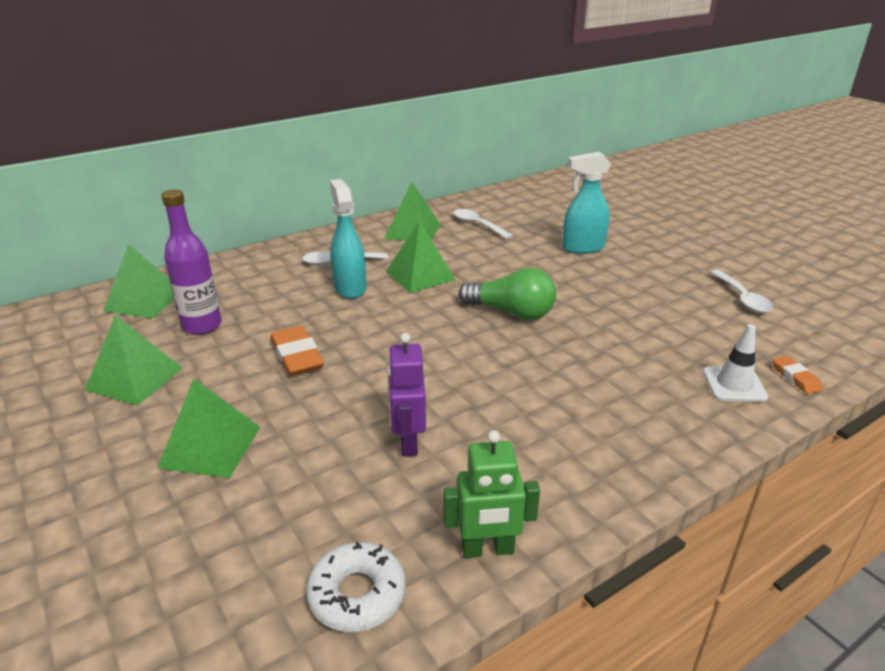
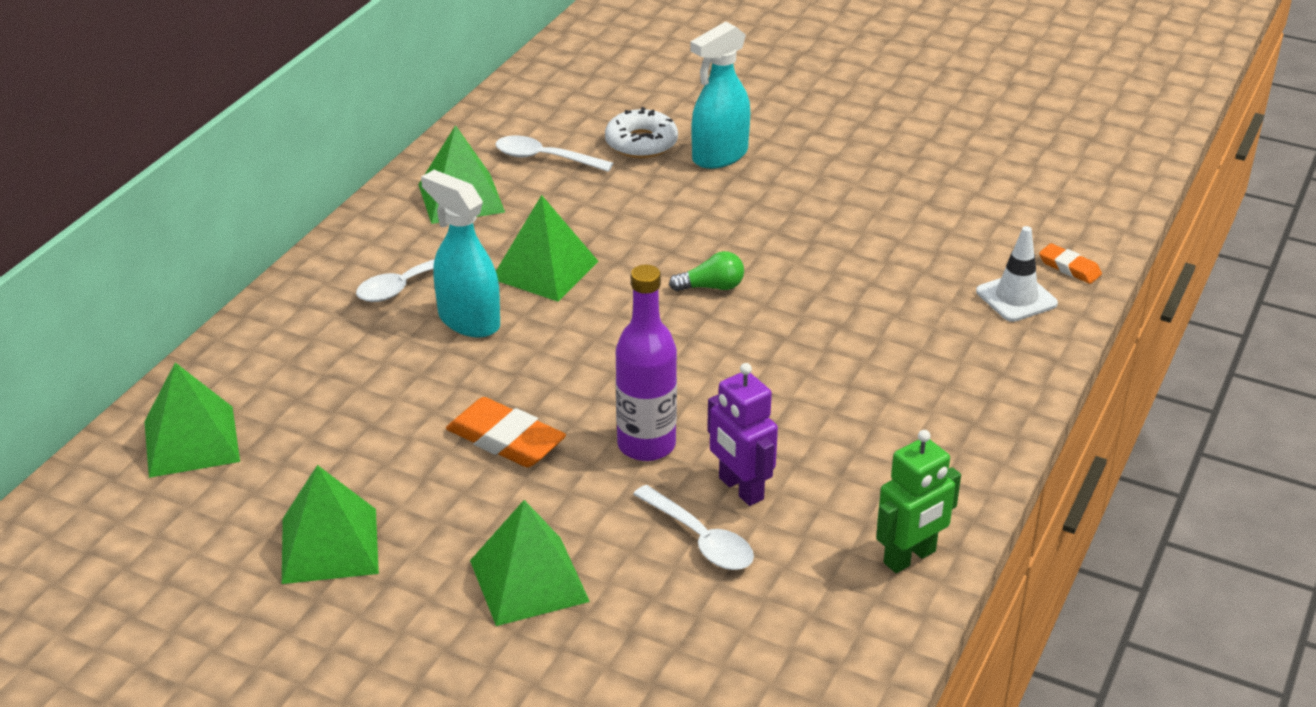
camera: 30 degrees left, 5 degrees up
purple bottle [161,189,222,335] -> purple bottle moved to [616,265,677,461]
white donut [306,542,406,632] -> white donut moved to [605,107,678,158]
green light bulb [458,267,556,320] -> green light bulb [669,251,744,291], size x0.54
white spoon [710,270,773,313] -> white spoon moved to [633,485,754,570]

